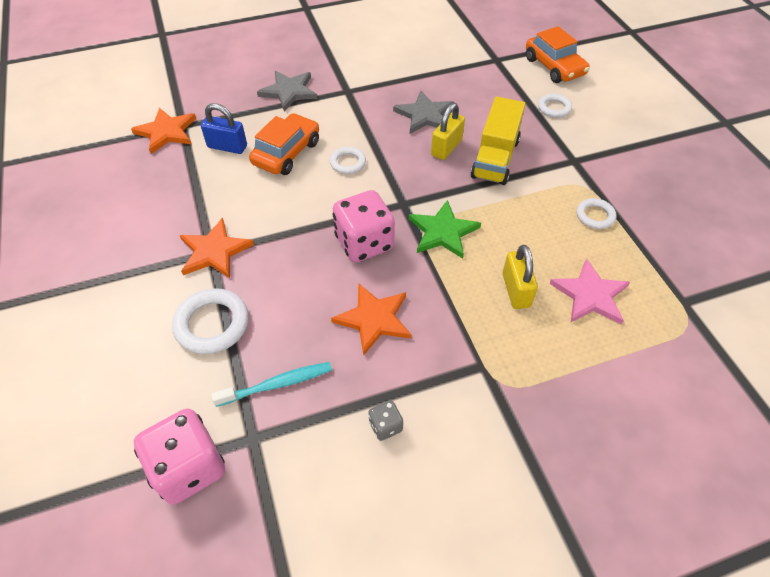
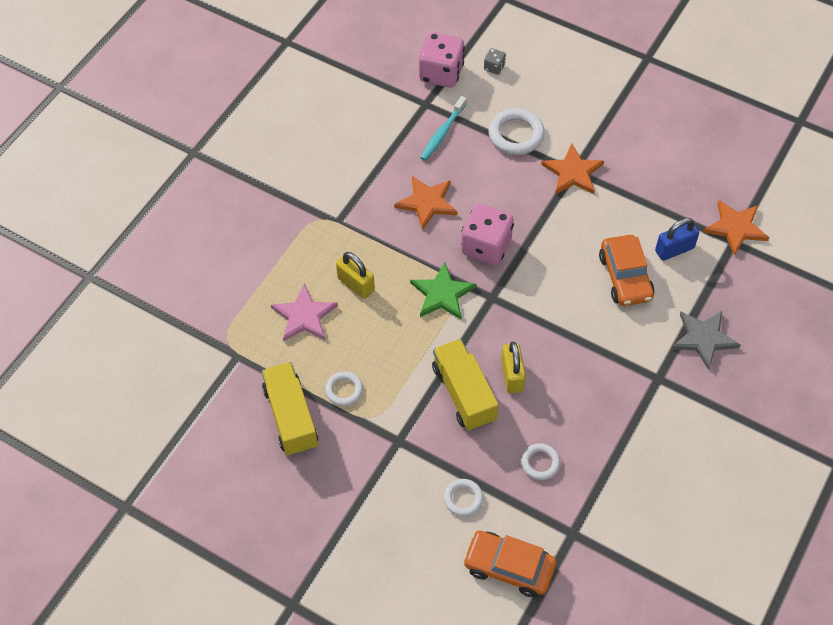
camera: 140 degrees right, 5 degrees up
white ring [330,147,366,174] -> white ring moved to [521,443,560,480]
grey dice [368,400,403,441] -> grey dice moved to [484,48,506,75]
grey star [393,91,454,134] -> none
none -> yellow truck [262,362,318,456]

